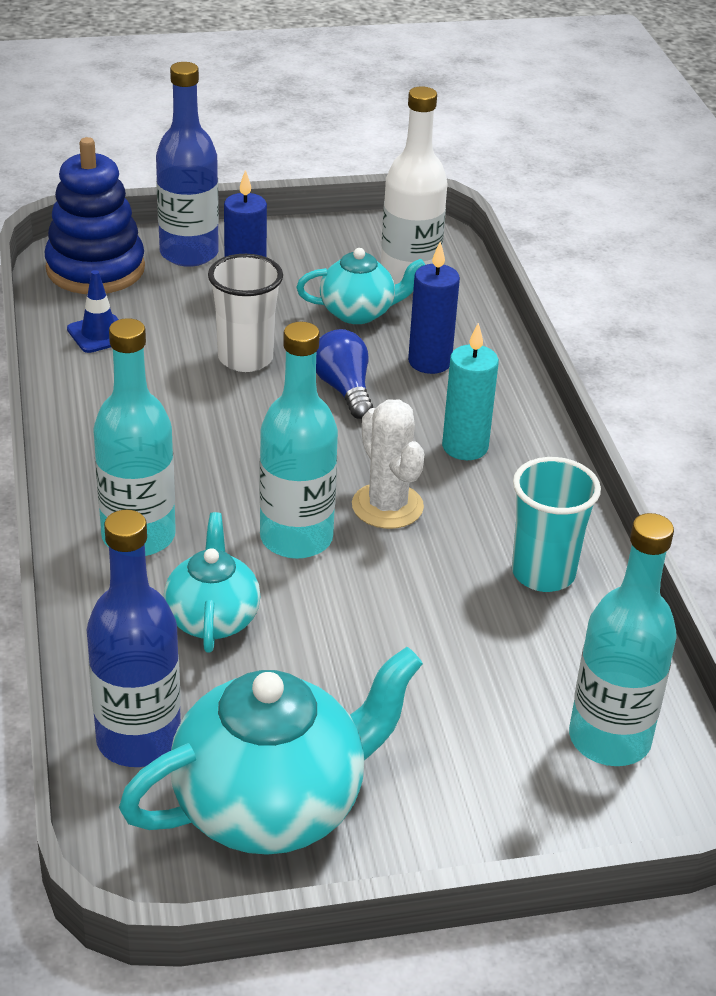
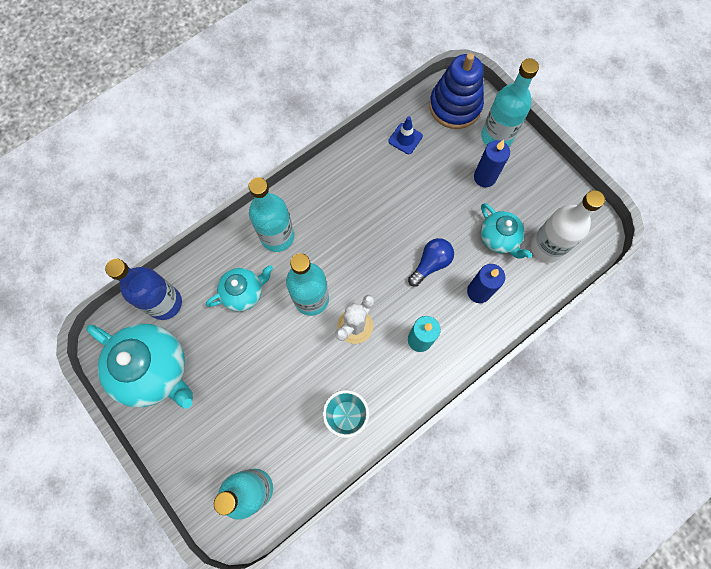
camera: 65 degrees right, 35 degrees up
blue bottle [156,62,219,267] -> turquoise bottle [481,58,539,146]
white cup [208,254,283,372] -> none

